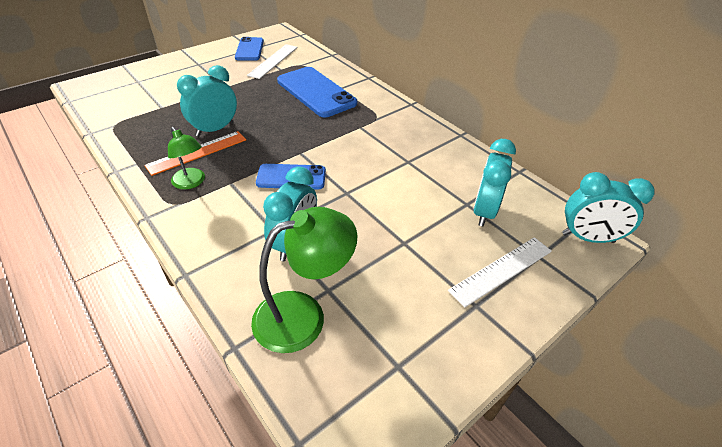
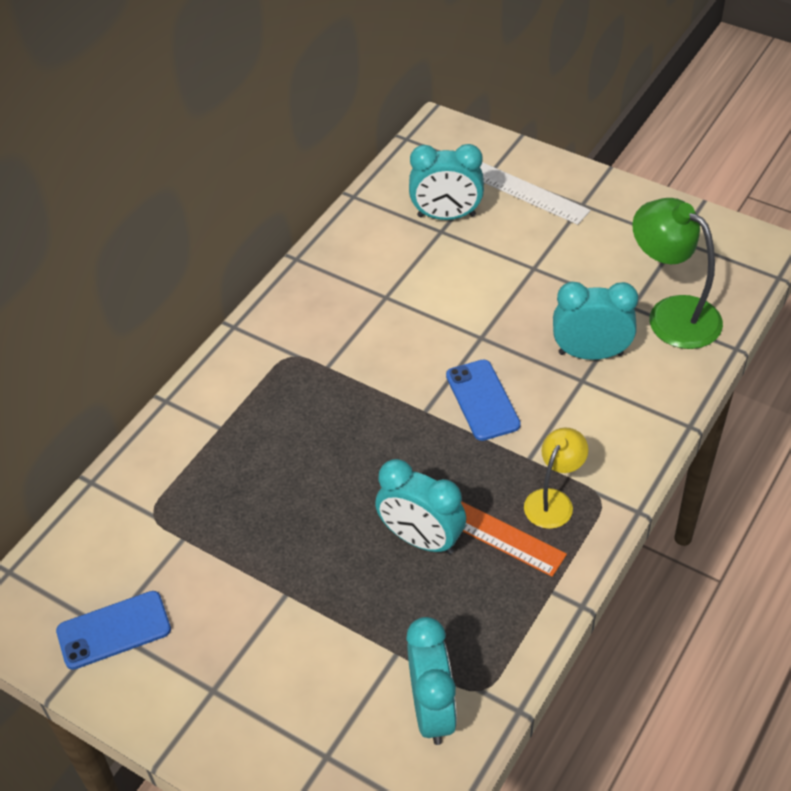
camera: 105 degrees left, 5 degrees up
green lamp [168,127,205,189] -> yellow lamp [524,428,588,529]
white ruler [247,44,298,79] -> none
blue phone [277,67,357,117] -> none
turquoise clock [562,172,655,243] -> turquoise clock moved to [406,617,457,745]

